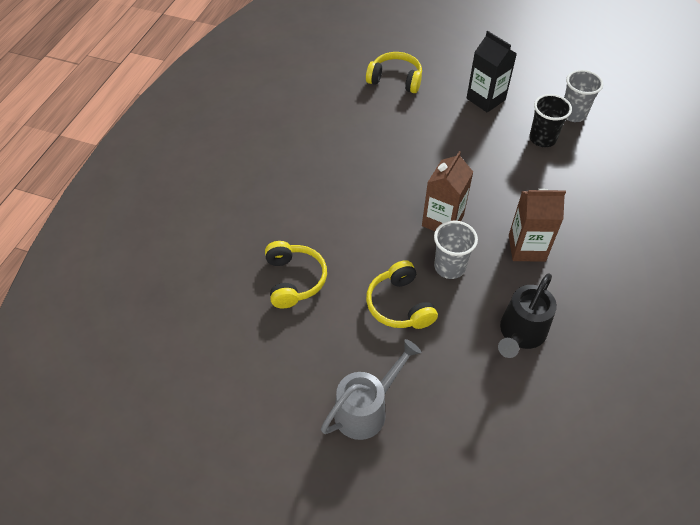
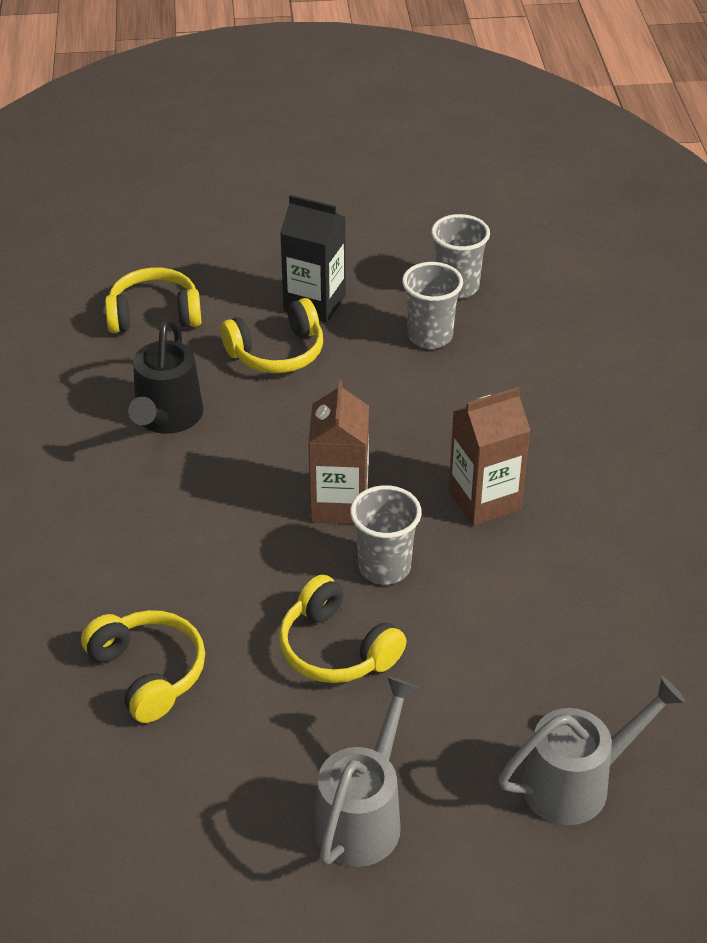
camera: 25 degrees left, 10 degrees down
black watering can [498,273,557,358] -> black watering can moved to [128,317,203,434]
black cup [530,94,572,147] -> grey cup [402,262,463,349]
none -> yellow headphones [221,298,323,373]
none -> grey watering can [498,676,685,825]

